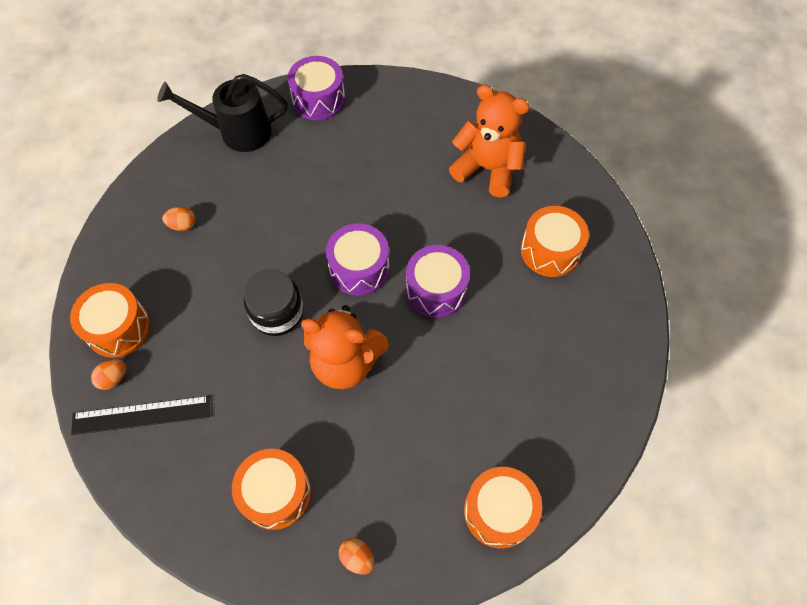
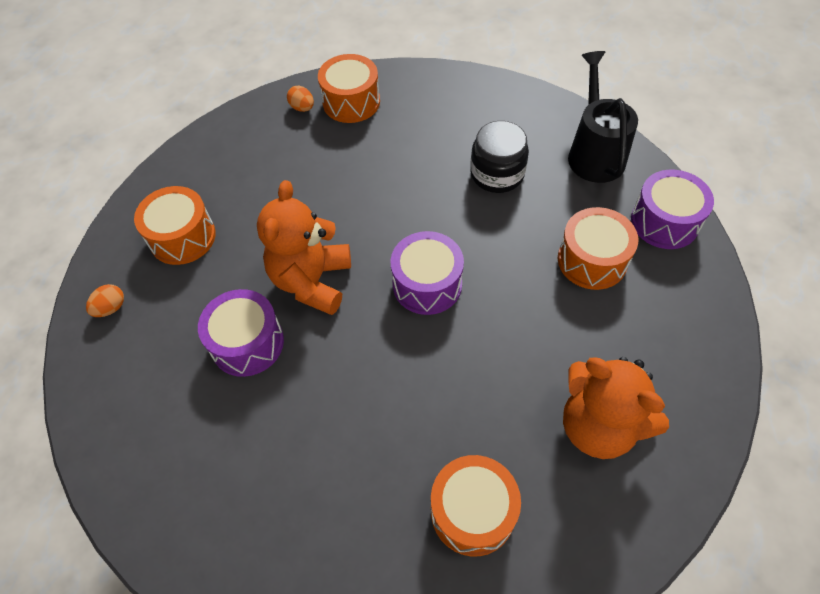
camera: 90 degrees right, 5 degrees down
black ruler [71,396,210,435] -> none
orange egg [162,207,196,231] -> none
black jar [244,269,304,336] -> black jar moved to [470,121,529,193]
purple drum [406,245,470,318] -> purple drum moved to [198,289,284,377]
orange teddy bear [449,85,530,198] -> orange teddy bear turned 105 degrees clockwise [563,357,669,459]
orange drum [464,467,542,549] -> orange drum moved to [558,207,638,290]

